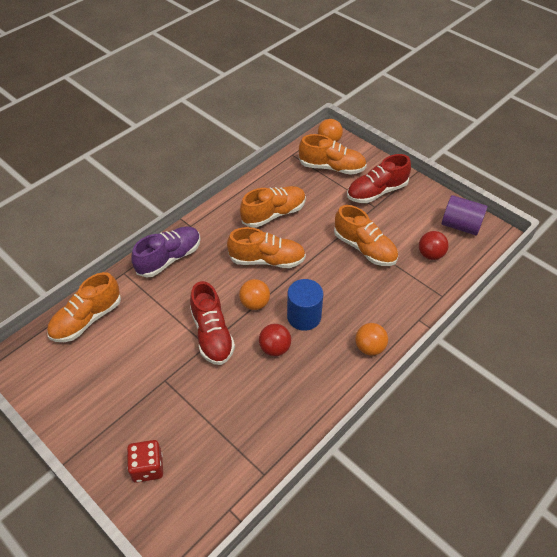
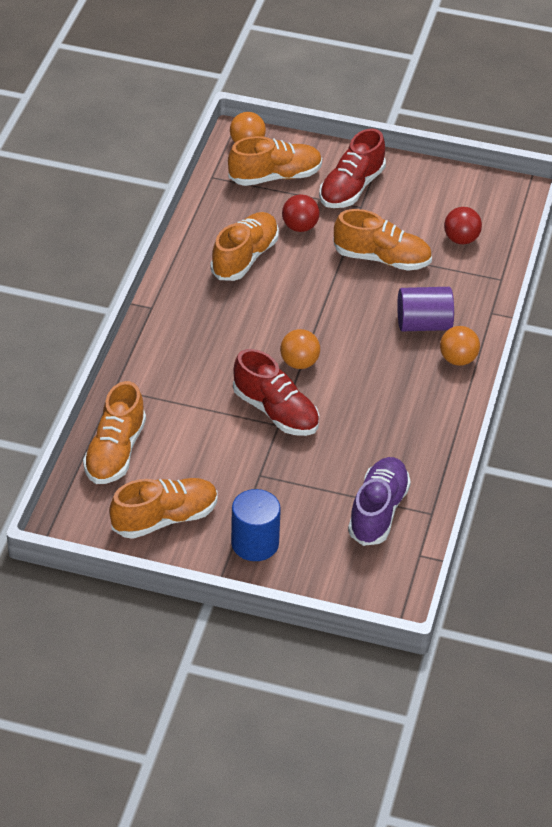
camera: 30 degrees left, 5 degrees down
red dice [127,440,163,483] -> none
purple shoe [132,226,201,278] -> purple shoe moved to [348,457,411,546]
orange shoe [227,227,306,268] -> orange shoe moved to [109,478,218,539]
red ball [259,324,291,356] -> red ball moved to [282,194,319,232]
blue cylinder [287,279,323,331] -> blue cylinder moved to [231,489,281,561]
purple cylinder [442,195,488,235] -> purple cylinder moved to [397,287,454,332]

